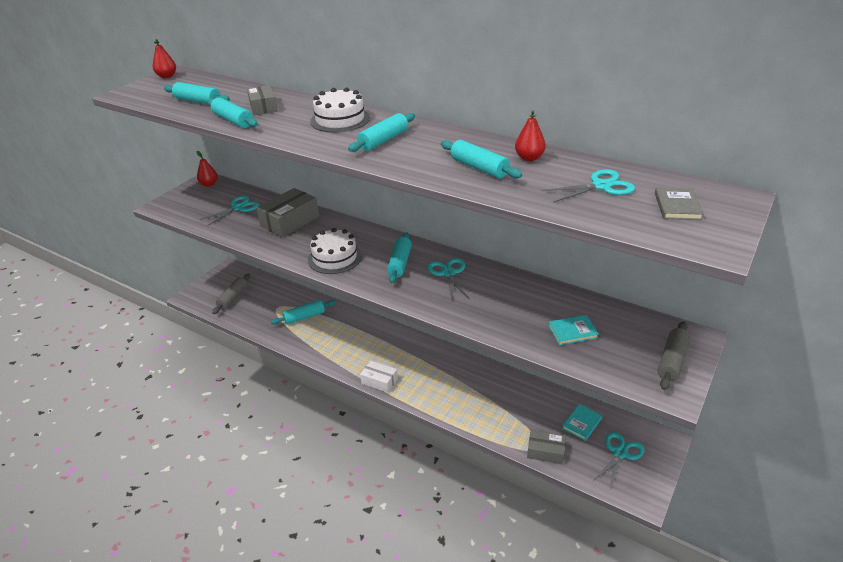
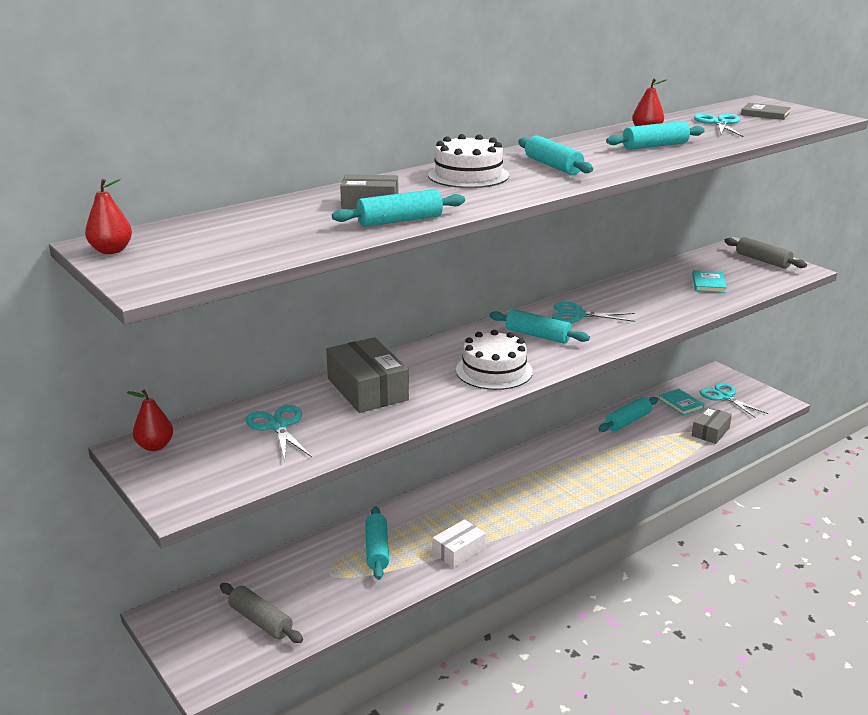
camera: 70 degrees left, 10 degrees down
turquoise rolling pin [164,82,230,104] -> turquoise rolling pin moved to [598,397,658,432]
white box [360,360,398,393] -> white box moved to [433,519,486,568]

